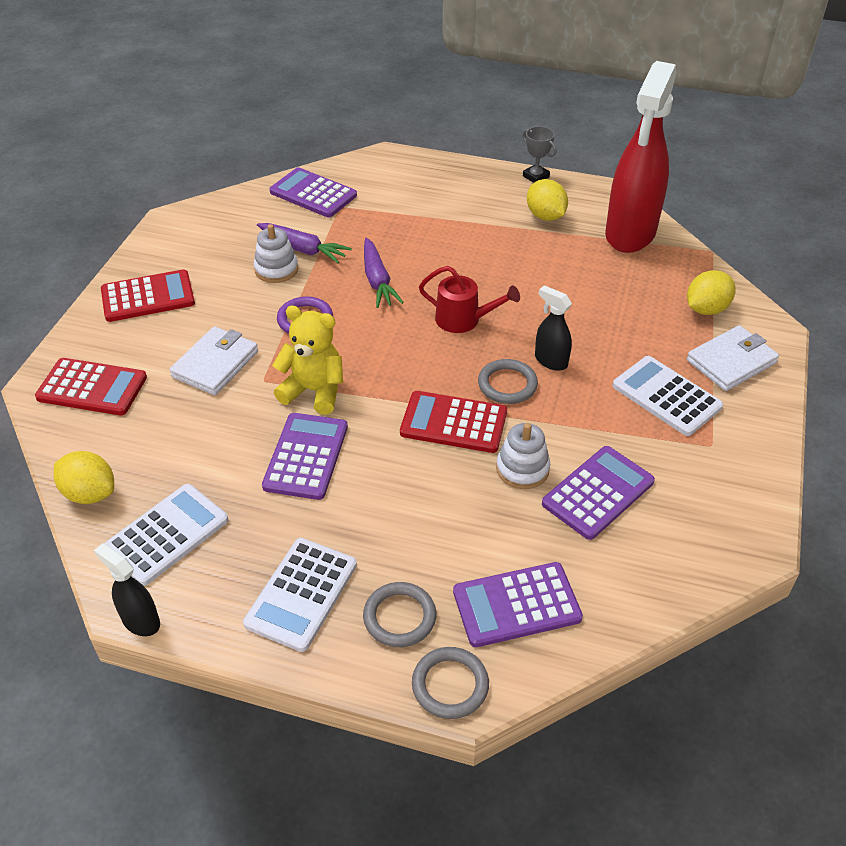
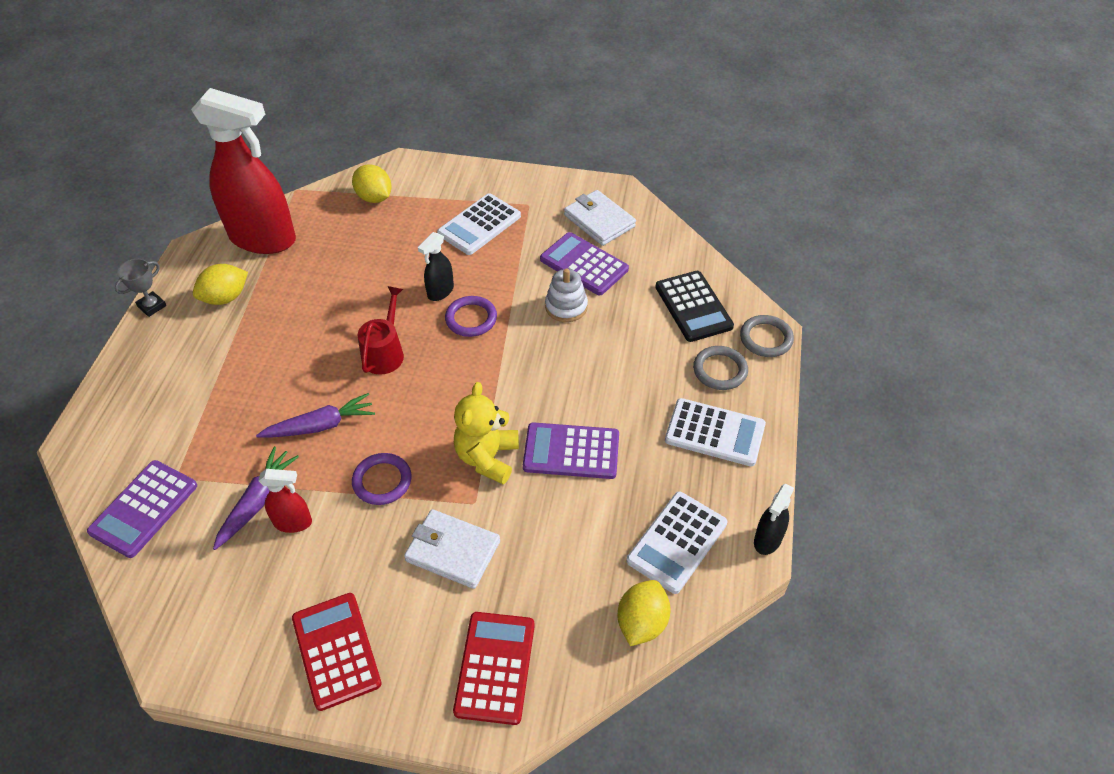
camera: 95 degrees left, 5 degrees up
white calculator [104,484,228,586] -> white calculator turned 90 degrees counterclockwise [626,492,727,594]
white stacking toy [254,224,298,283] -> red spray bottle [258,469,312,533]
red calculator [400,391,507,453] -> none
purple calculator [453,562,583,647] -> black calculator [655,271,734,342]
grey ring [478,359,538,404] -> purple ring [445,296,497,337]
white wallet [687,325,779,391] -> white wallet moved to [564,190,636,246]

